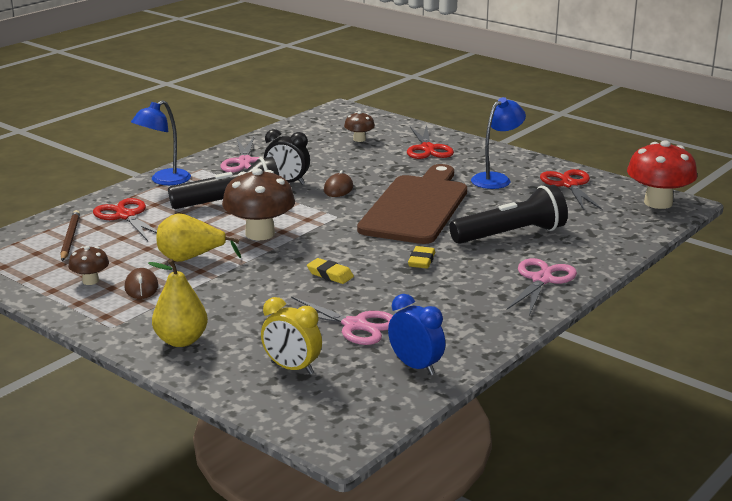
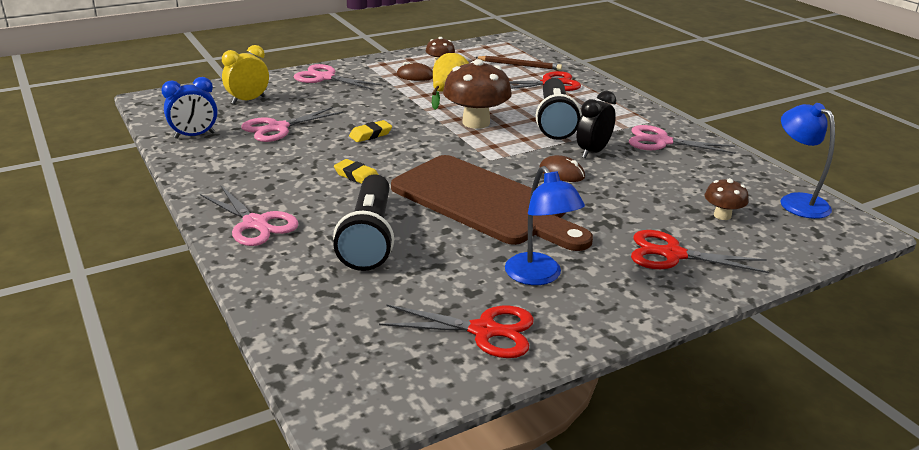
camera: 110 degrees right, 5 degrees up
blue lamp [131,100,191,185] -> blue lamp moved to [780,103,835,219]
yellow pear [148,259,208,347] -> pink scissors [294,64,382,90]
red mushroom [627,140,697,209] -> none

